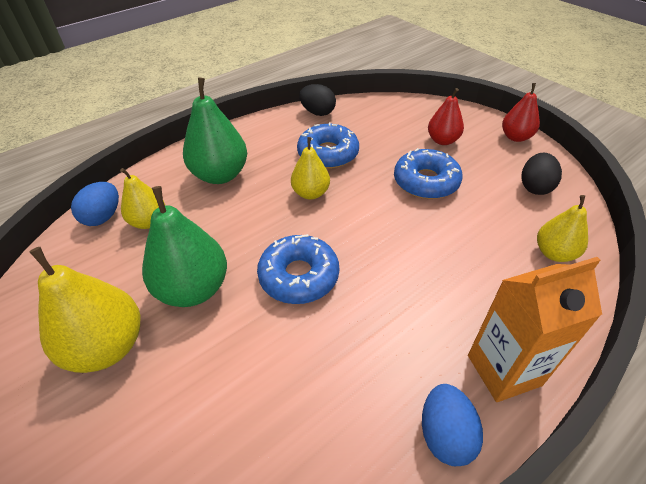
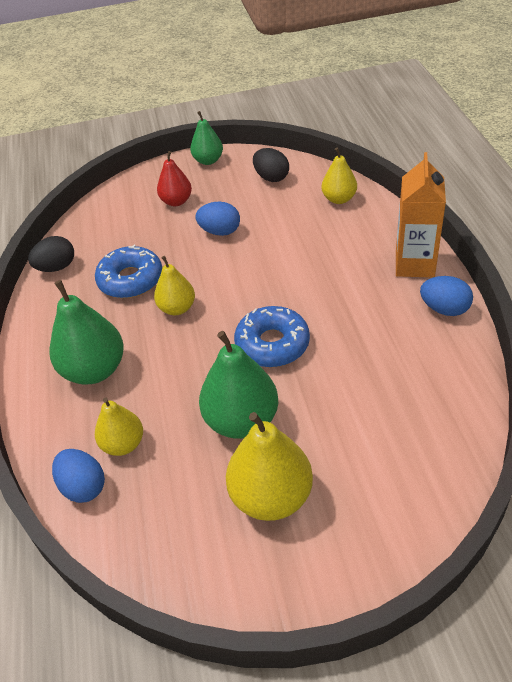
camera: 60 degrees left, 0 degrees up
blue donut [394,148,463,199] -> blue egg [196,202,240,236]
red pear [502,83,540,142] -> green pear [190,111,223,165]

